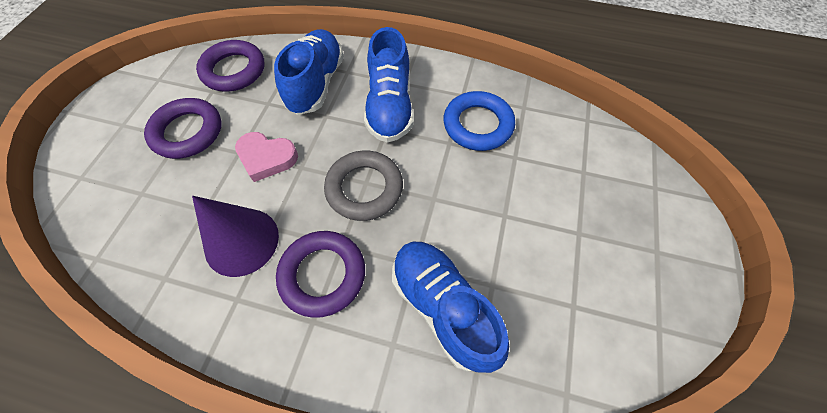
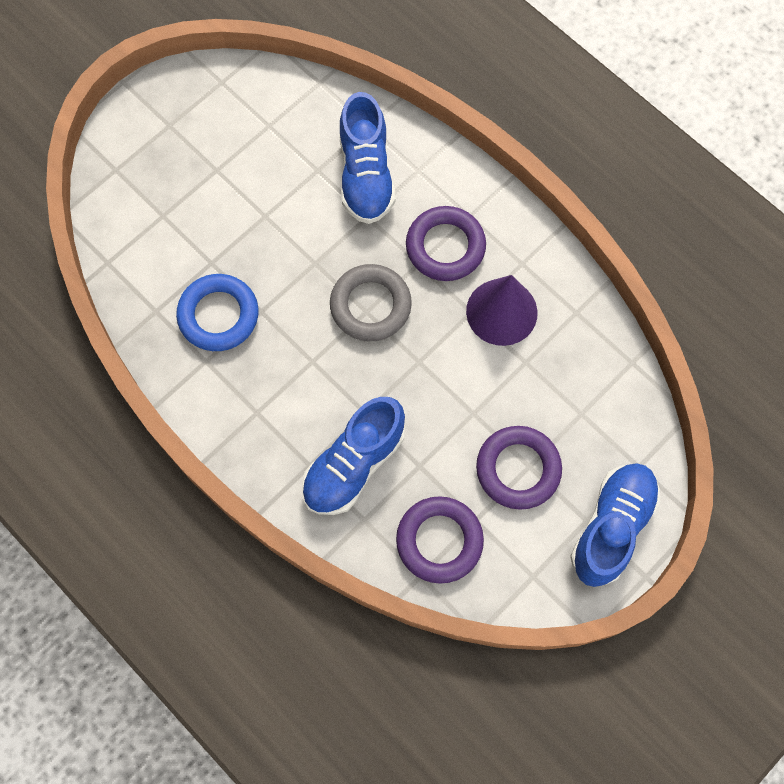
camera: 150 degrees left, 10 degrees up
pink heart [235,132,298,182] -> none
blue shoe [364,27,414,143] -> blue shoe moved to [570,463,660,587]

